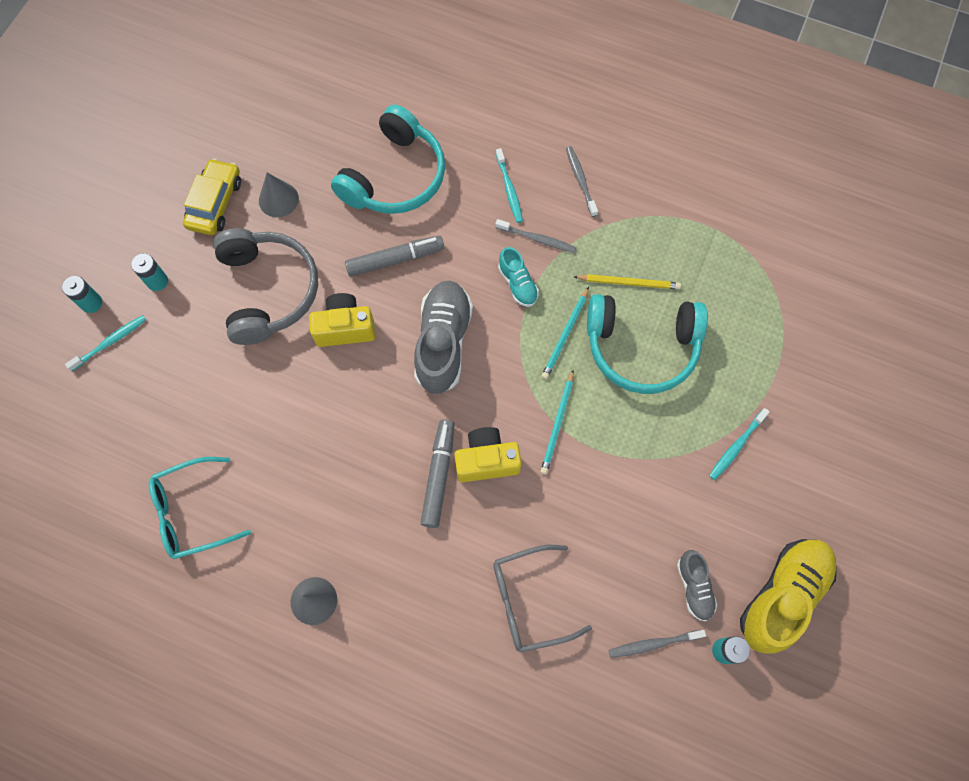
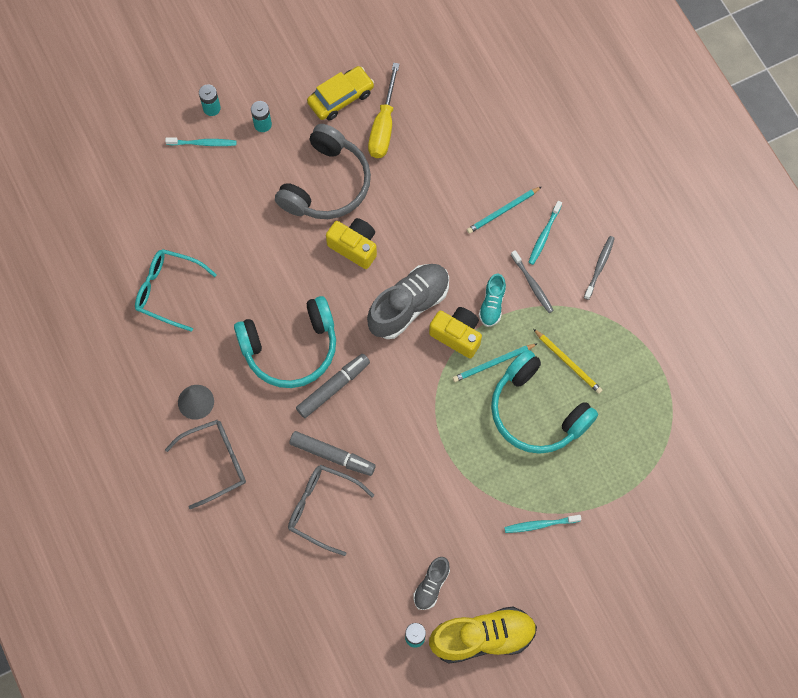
camera: 40 degrees right, 0 degrees up
grey cone [259,173,299,218] -> yellow screwdriver [368,63,400,158]
turquoise headphones [331,105,445,214] -> turquoise headphones moved to [234,296,336,388]
grey marker [345,236,444,277] -> grey marker moved to [289,431,376,476]
yellow camera [455,427,521,482] -> yellow camera moved to [429,307,482,359]
turquoise pencil [540,370,574,474] -> turquoise pencil moved to [467,186,542,234]
grey toothbrush [609,630,706,658] -> none
none -> grey glasses [165,420,246,509]

